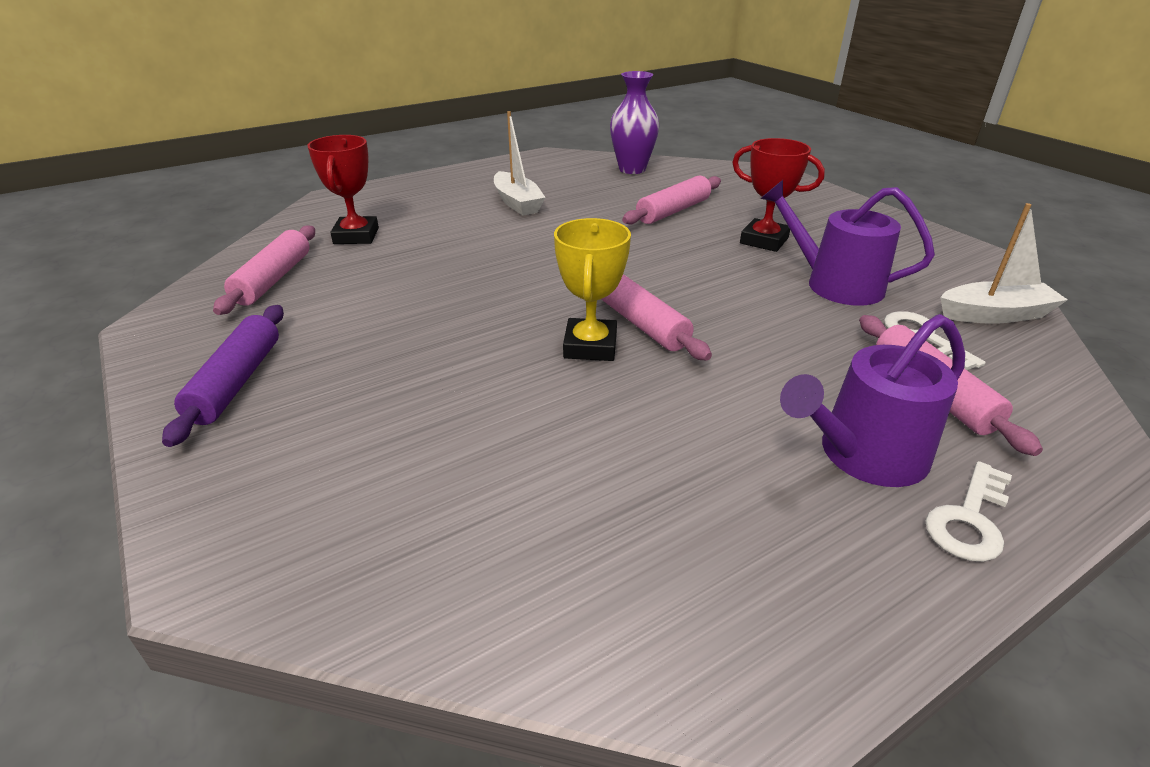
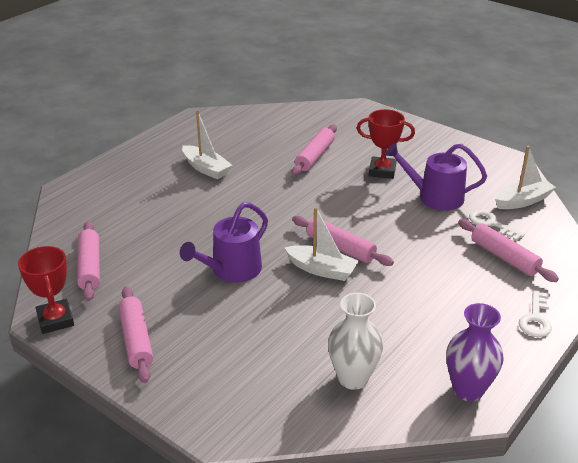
camera: 20 degrees left, 0 degrees up
purple rolling pin [162,305,284,447] -> pink rolling pin [118,286,153,383]
red trophy [307,135,379,244] -> red trophy moved to [18,246,74,334]
yellow trophy [554,218,631,361] -> white boat [284,207,359,281]
purple vase [610,71,659,174] -> purple vase moved to [446,303,504,401]
purple watering can [780,314,965,487] -> purple watering can moved to [180,202,268,283]
none -> white vase [328,293,383,390]

